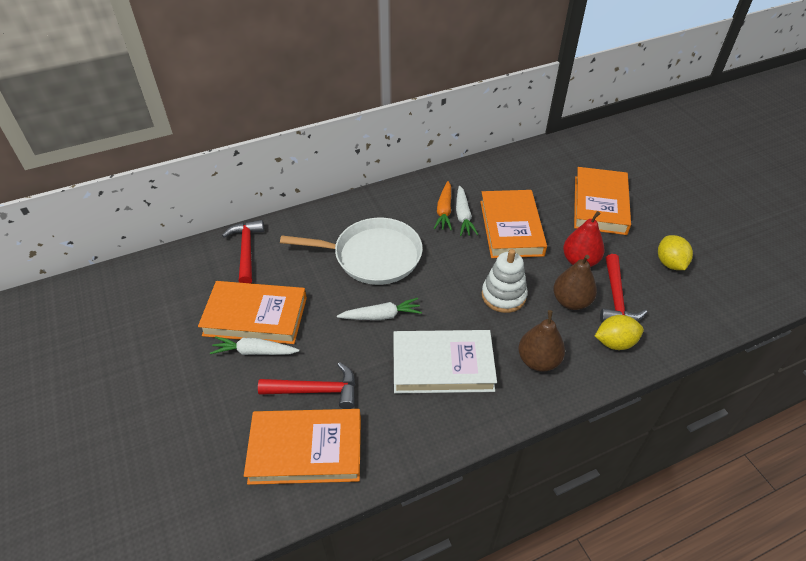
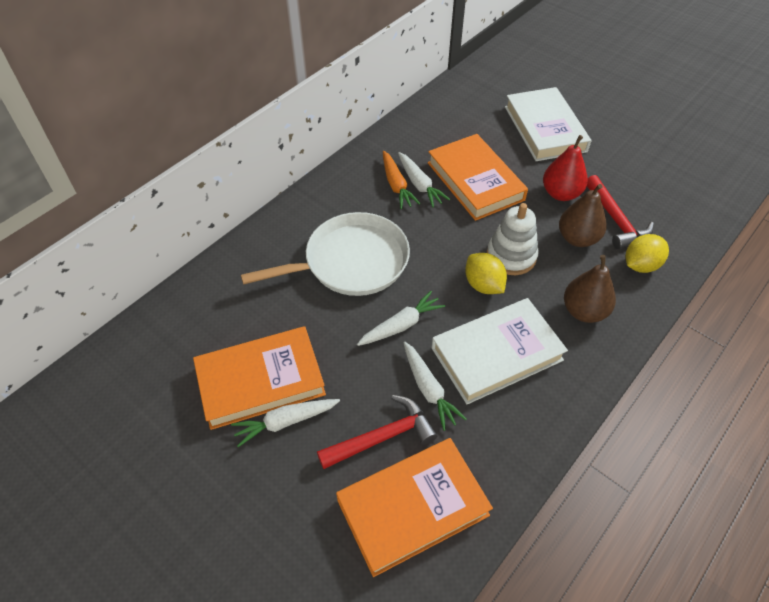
camera: 25 degrees left, 5 degrees up
red hammer [222,220,264,283] -> none
orange book [574,167,631,235] -> white book [505,87,591,161]
yellow lemon [658,235,693,270] -> yellow lemon moved to [465,253,507,294]
none -> white carrot [403,342,467,431]

